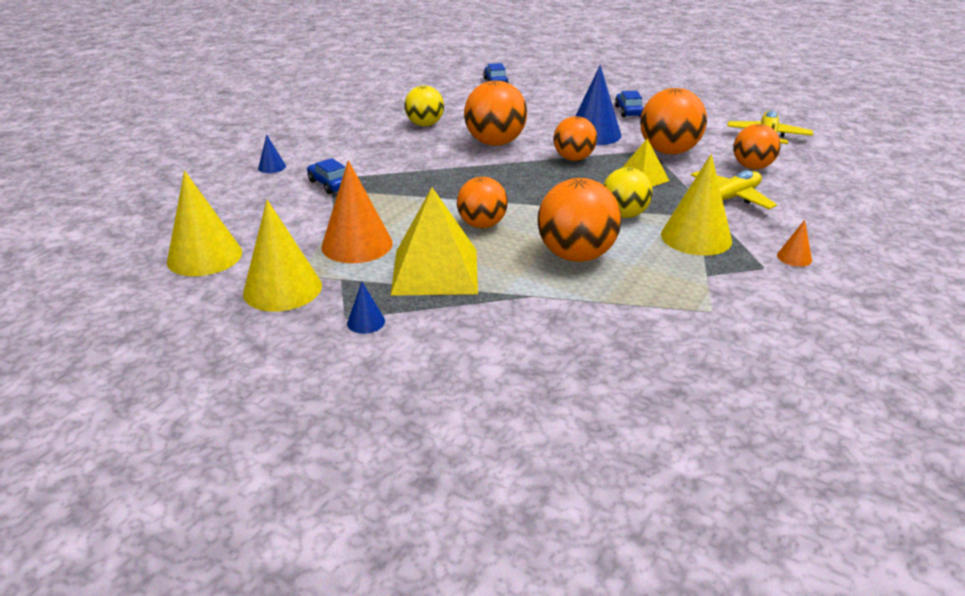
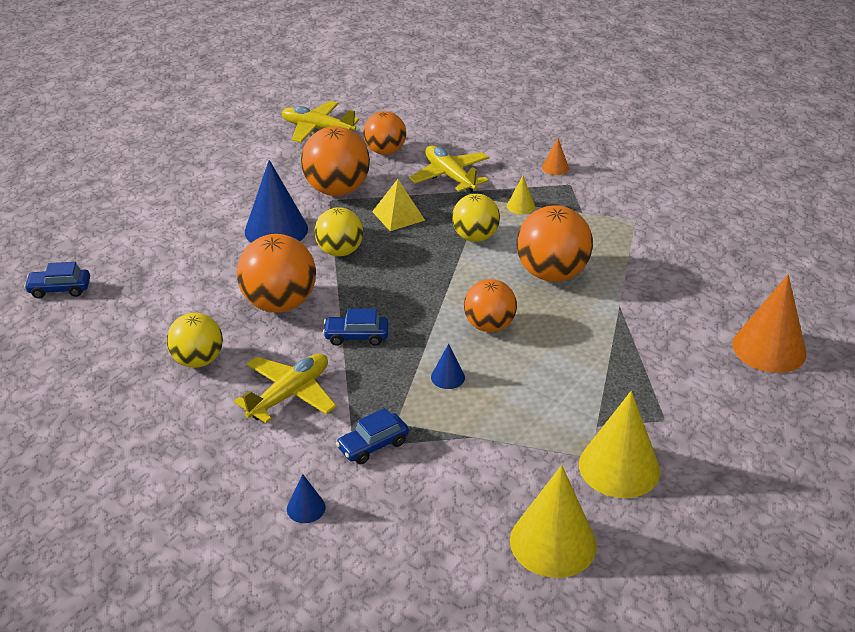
camera: 85 degrees left, 5 degrees up
orange cone [321,160,392,263] -> orange cone moved to [733,275,806,373]
blue cone [347,282,385,334] -> blue cone moved to [431,344,465,389]
yellow pyramid [391,188,478,296] -> none
orange ball [554,116,597,161] -> yellow ball [314,207,363,256]
blue car [615,91,644,117] -> blue car moved to [323,309,389,346]
yellow cone [661,154,732,256] -> yellow cone [507,176,535,215], size x0.46
none -> yellow plane [234,354,337,423]

